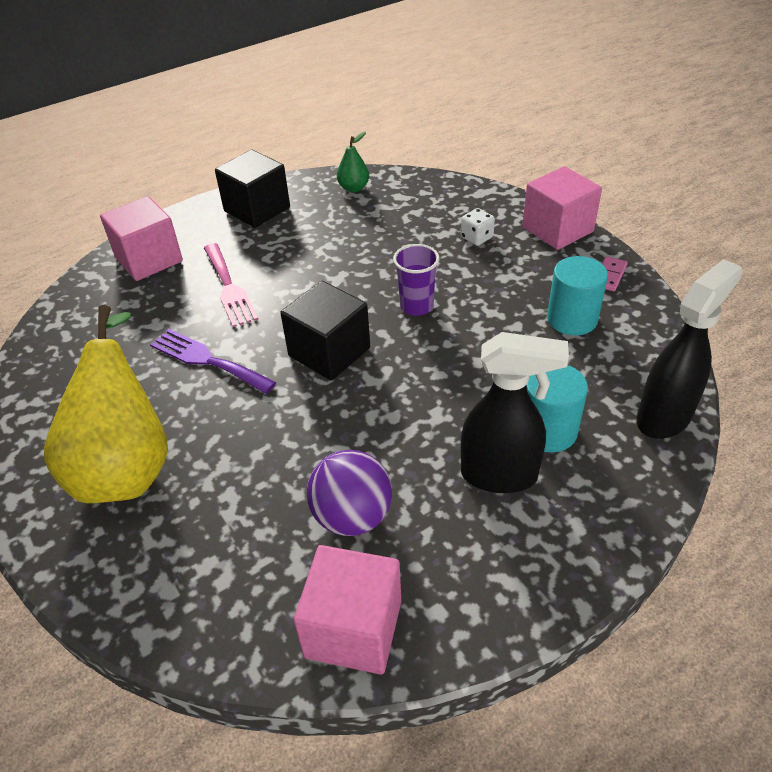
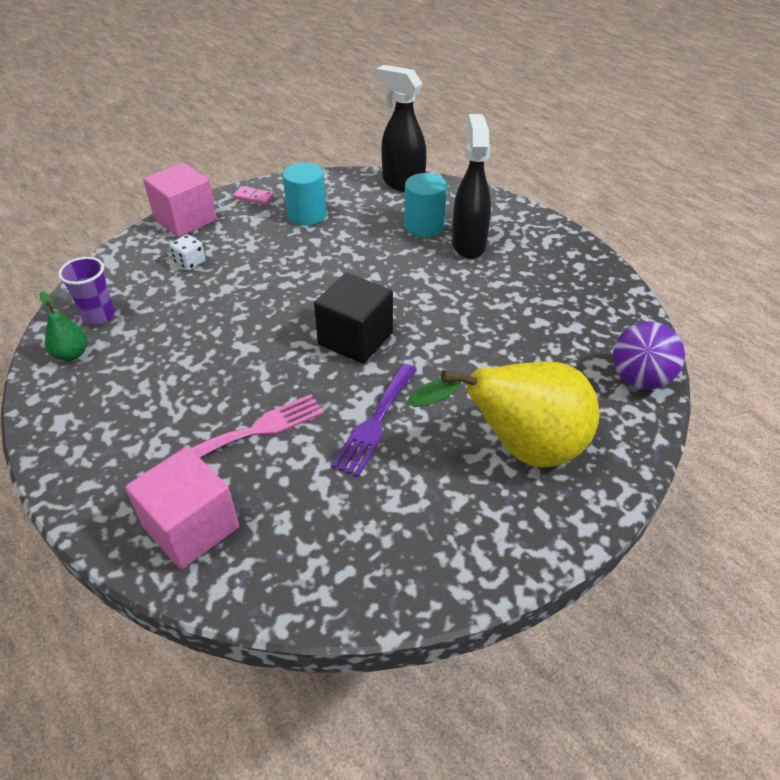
camera: 100 degrees left, 0 degrees up
black cube [215,150,290,228] -> none
pink cube [294,545,401,675] -> none
purple ball [307,450,392,536] -> purple ball moved to [613,321,685,389]
purple cup [393,244,439,316] -> purple cup moved to [58,257,115,325]

